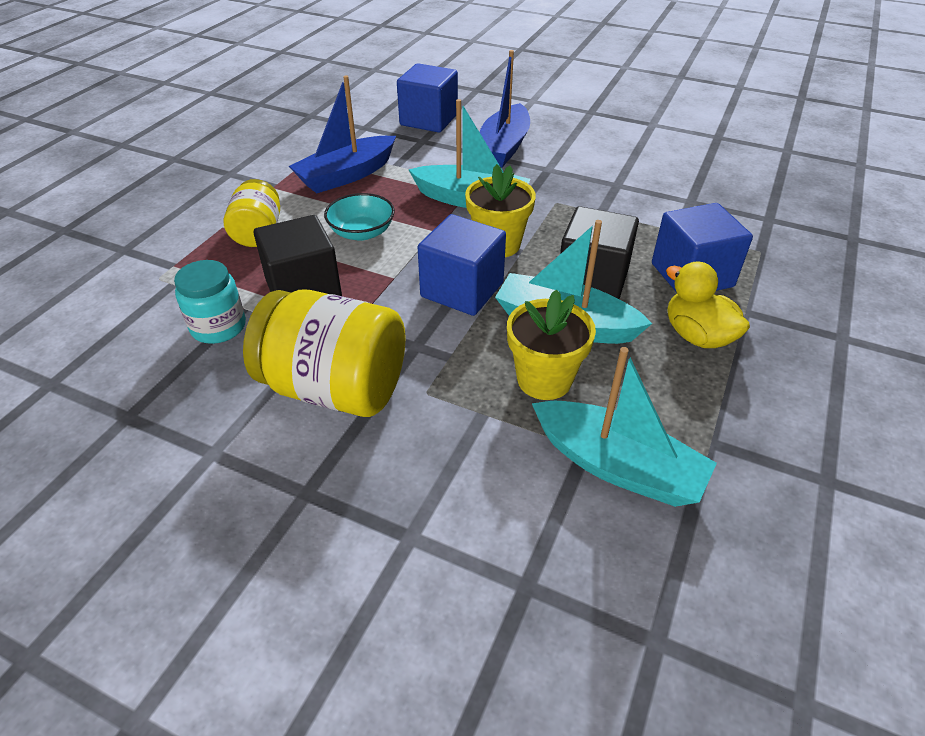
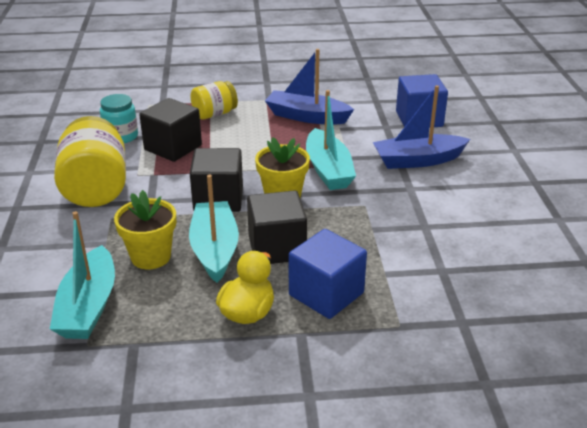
camera: 60 degrees right, 10 degrees down
turquoise bowl [324,193,395,241] -> none
blue cube [417,214,506,316] -> black cube [190,148,243,212]

